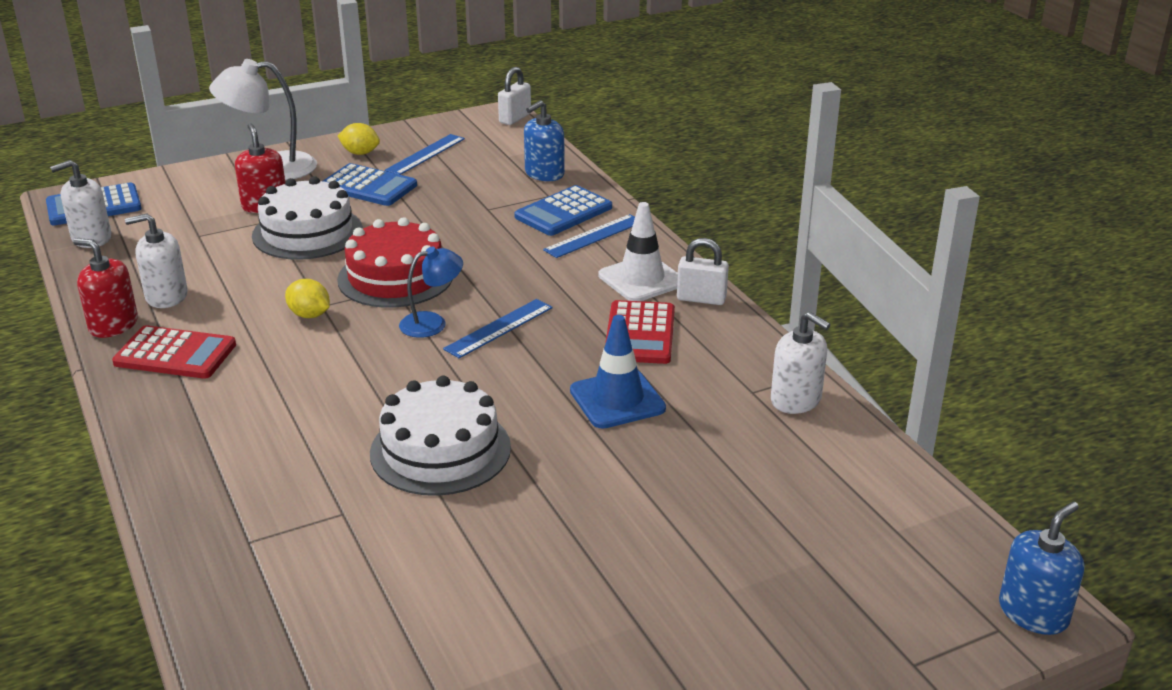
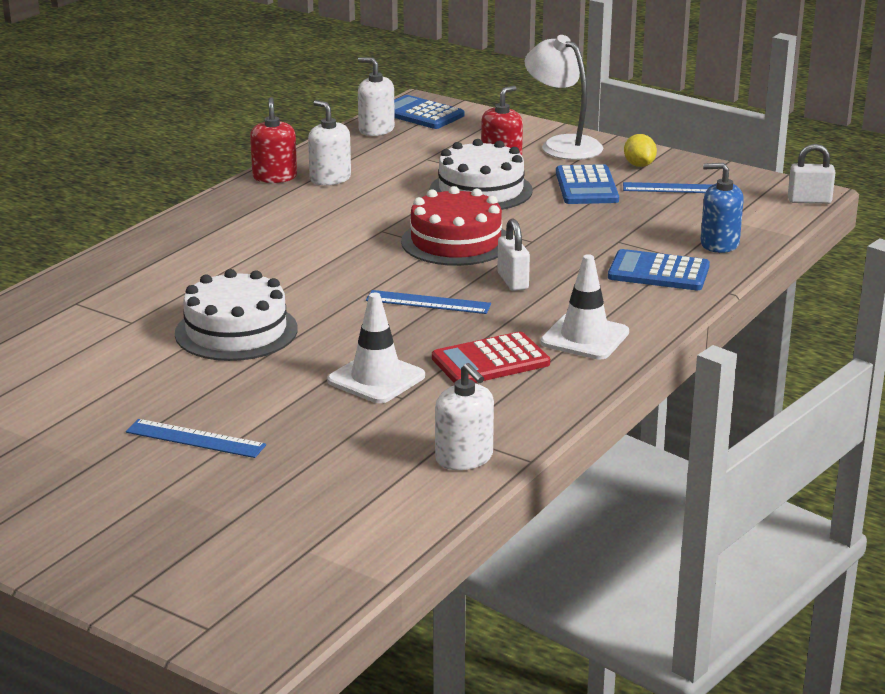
camera: 60 degrees right, 5 degrees down
red calculator [112,325,236,379] -> none
yellow lemon [285,279,330,318] -> none
blue lamp [399,246,463,338] -> none
blue ruler [543,214,635,258] -> blue ruler moved to [126,419,266,458]
blue traffic cone [570,315,666,429] -> white traffic cone [327,293,425,403]
white padlock [677,238,729,305] -> white padlock moved to [497,219,530,291]
white soap dispenser [771,312,831,414] -> white soap dispenser turned 45 degrees counterclockwise [435,363,494,470]
blue soap dispenser [999,502,1084,635] -> none

